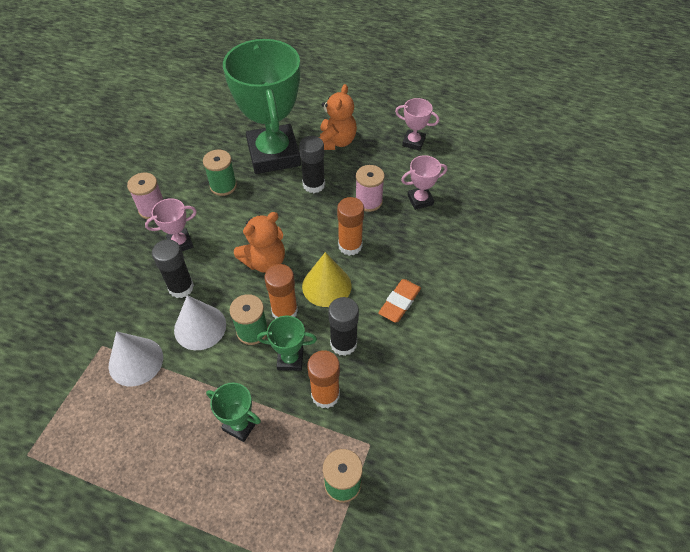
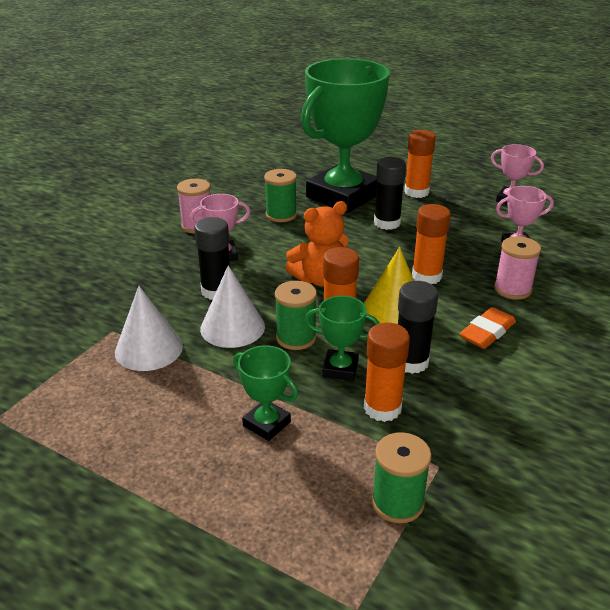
camera: 10 degrees right, 20 degrees down
green trophy [223,39,301,174] -> green trophy turned 45 degrees clockwise [301,58,390,213]
orange teddy bear [319,84,357,150] -> orange glue stick [404,130,436,198]
pink spool [356,165,385,212] -> pink spool moved to [494,236,541,300]

